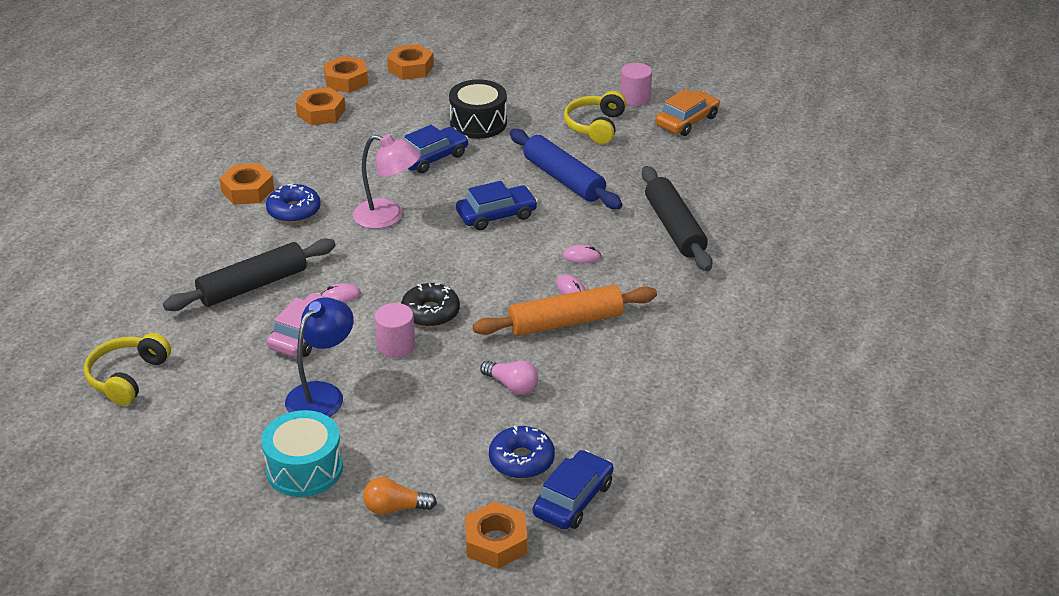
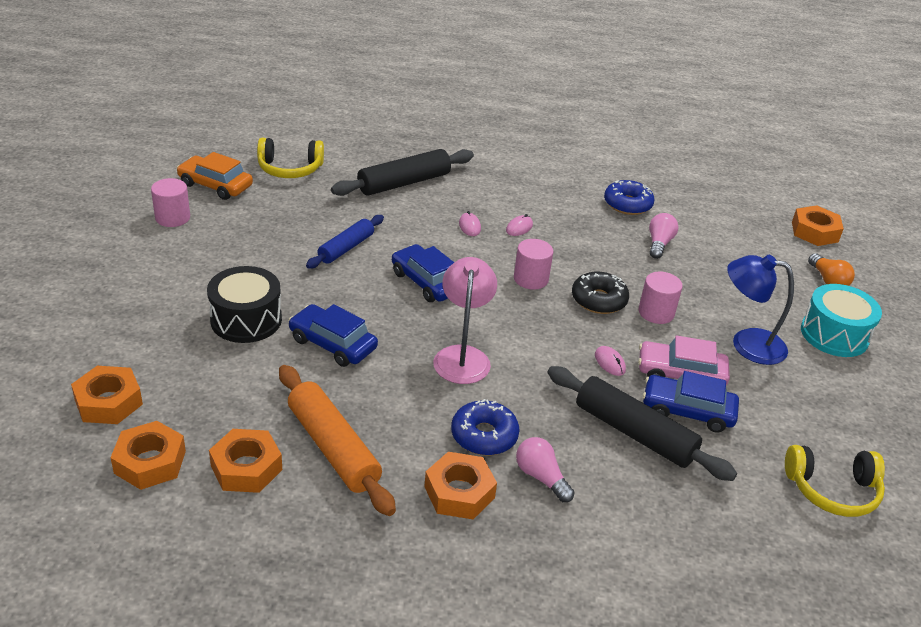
camera: 110 degrees left, 0 degrees up
orange rolling pin [473,285,657,336] -> orange rolling pin moved to [279,365,396,516]
blue donut [489,426,555,479] -> blue donut moved to [604,180,654,215]
blue rolling pin [510,129,622,209] -> blue rolling pin [306,215,384,269], size x0.64
blue car [533,450,613,530] -> blue car moved to [643,371,739,433]
yellow headphones [564,91,626,144] -> yellow headphones moved to [257,138,324,178]
none -> pink cylinder [514,239,554,290]
none -> pink light bulb [516,437,575,502]

